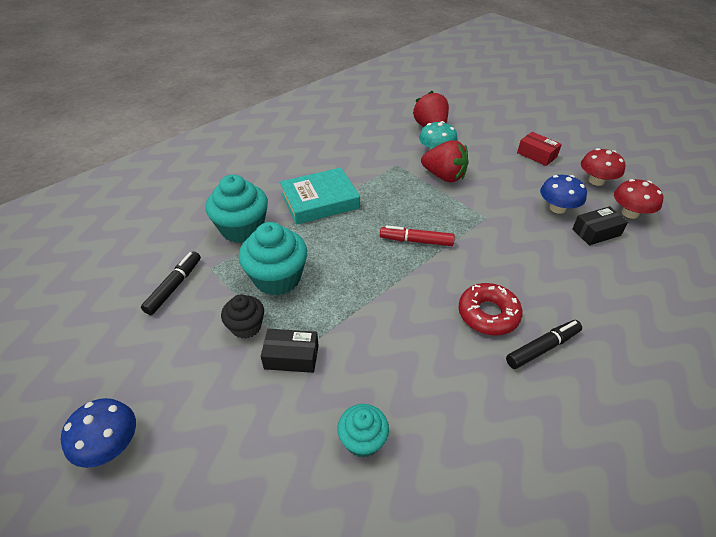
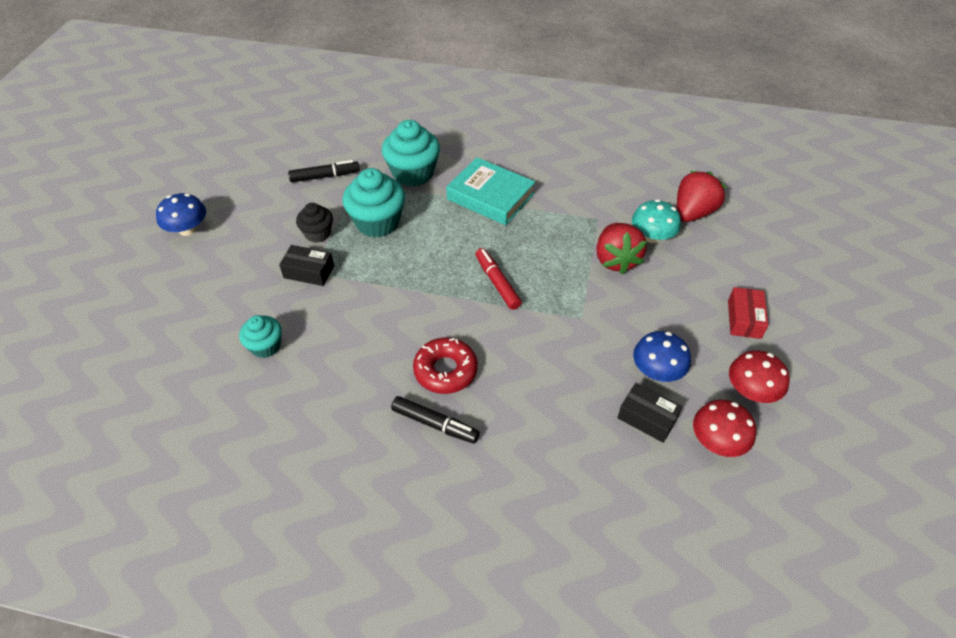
camera: 55 degrees right, 5 degrees up
black box [261,329,319,373] -> black box turned 45 degrees counterclockwise [279,245,334,286]

